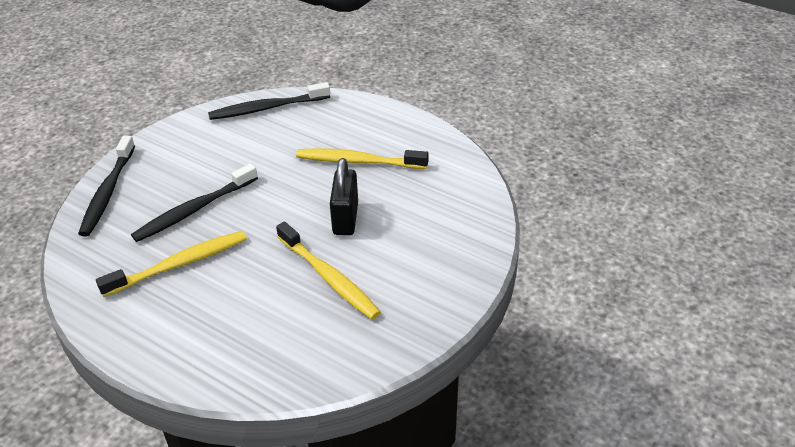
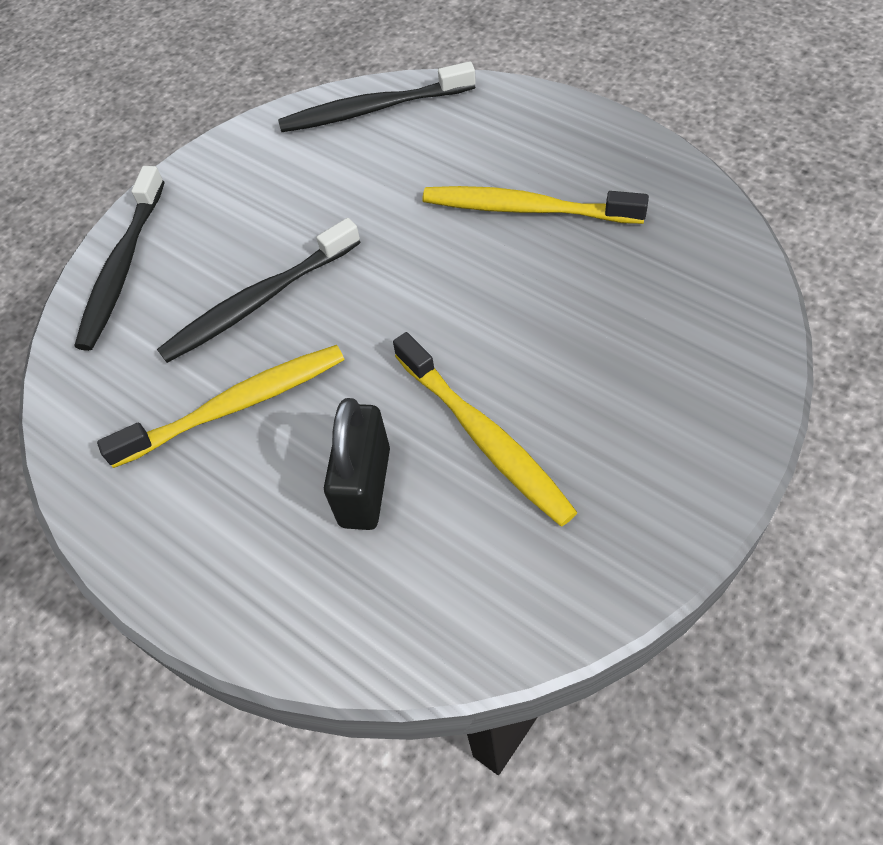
camera: 10 degrees right, 15 degrees up
black padlock [330,158,358,235] -> black padlock moved to [324,398,390,530]

